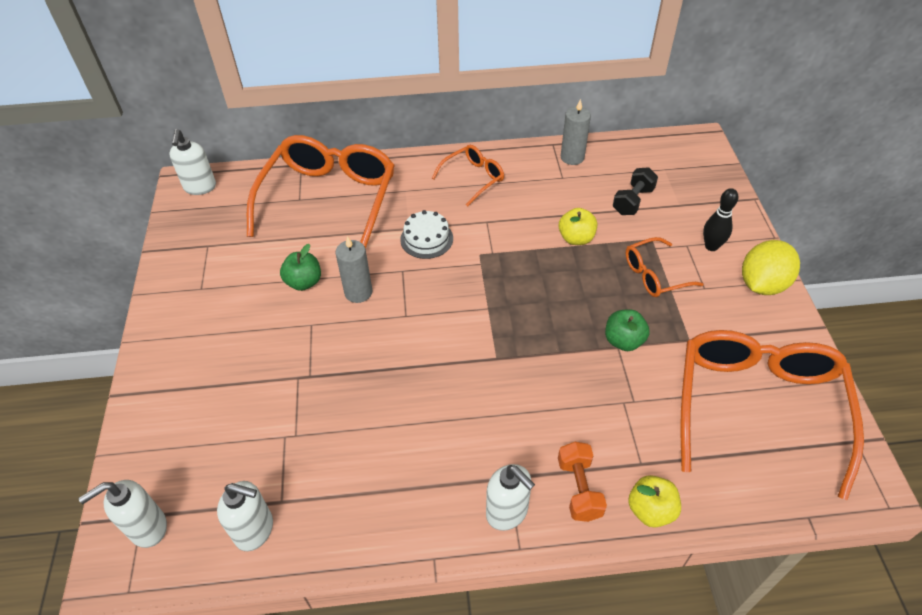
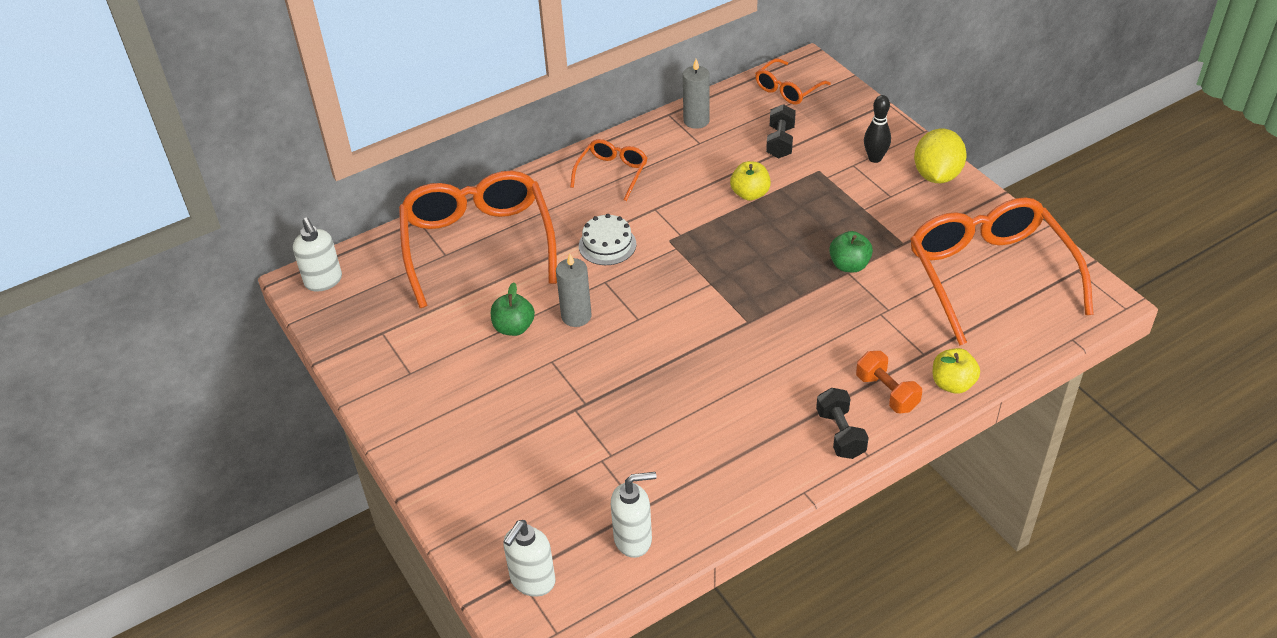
camera: 25 degrees left, 5 degrees down
white soap dispenser [486,464,535,531] -> black dumbbell [816,388,869,459]
orange glasses [626,237,704,297] -> orange glasses moved to [755,58,831,105]

